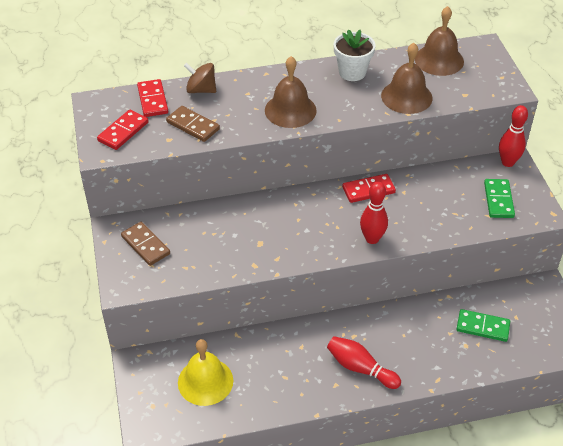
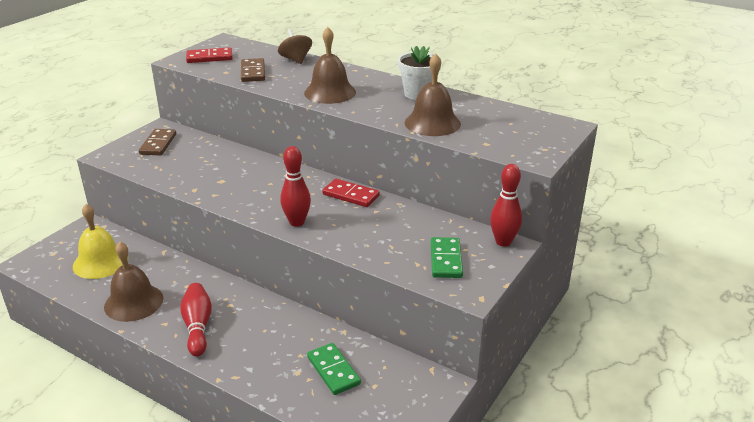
camera: 45 degrees right, 15 degrees down
red domino [137,79,168,117] -> none
brown bell [415,6,464,76] -> brown bell moved to [104,242,163,322]
green domino [484,179,515,218] -> green domino turned 45 degrees counterclockwise [431,237,463,278]

